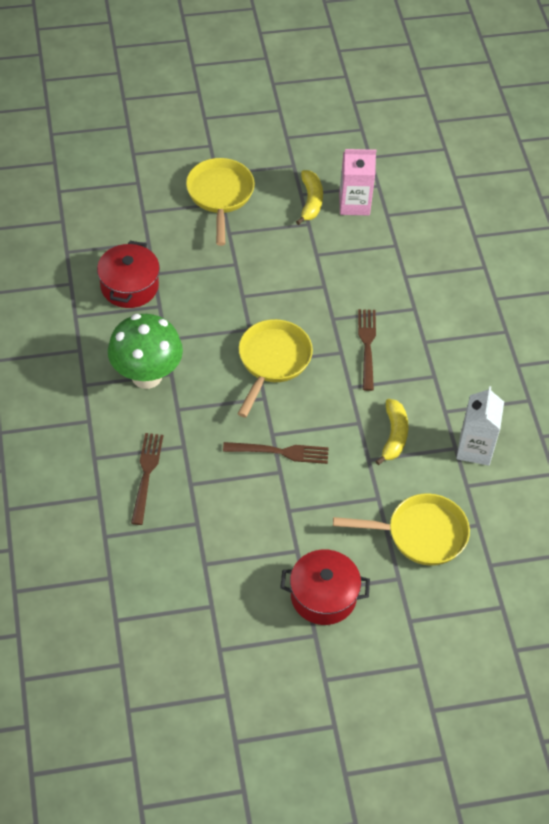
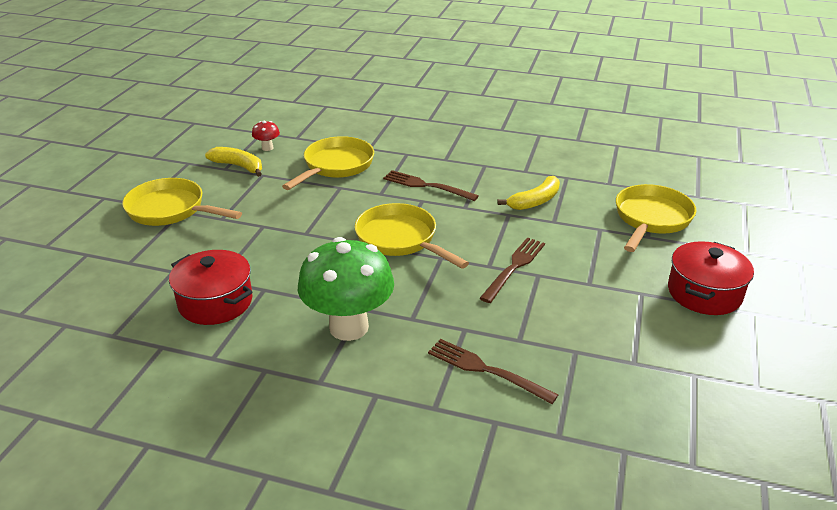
camera: 60 degrees left, 20 degrees down
pink carton [339,149,376,215] -> red mushroom [252,121,280,151]
yellow banana [375,399,408,465] -> yellow banana turned 105 degrees clockwise [497,176,560,210]
white carton [457,386,504,466] -> none
none -> yellow pan [282,136,374,190]

